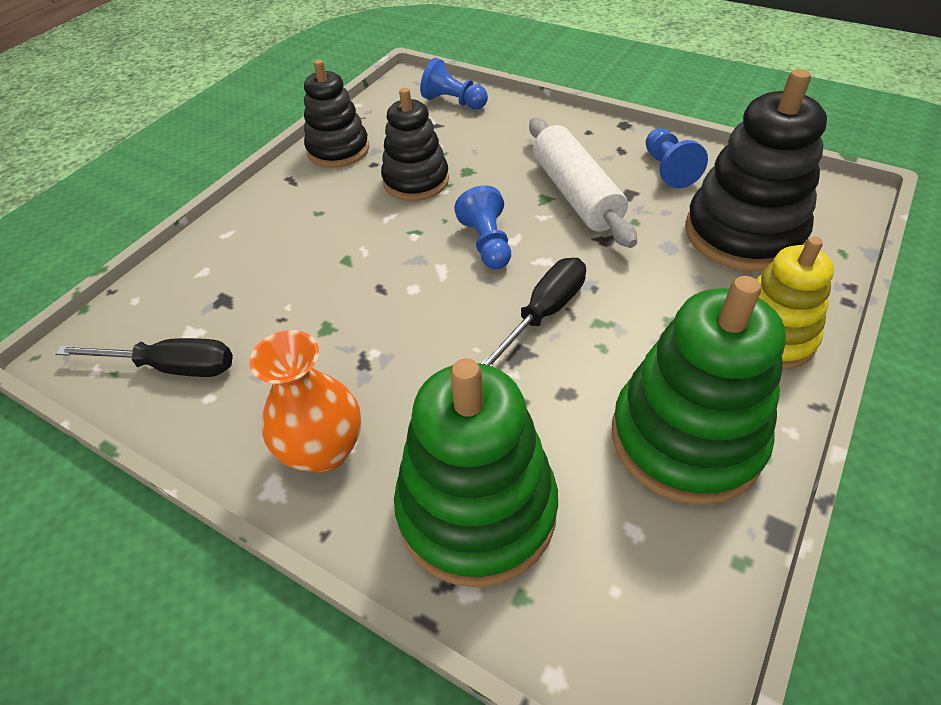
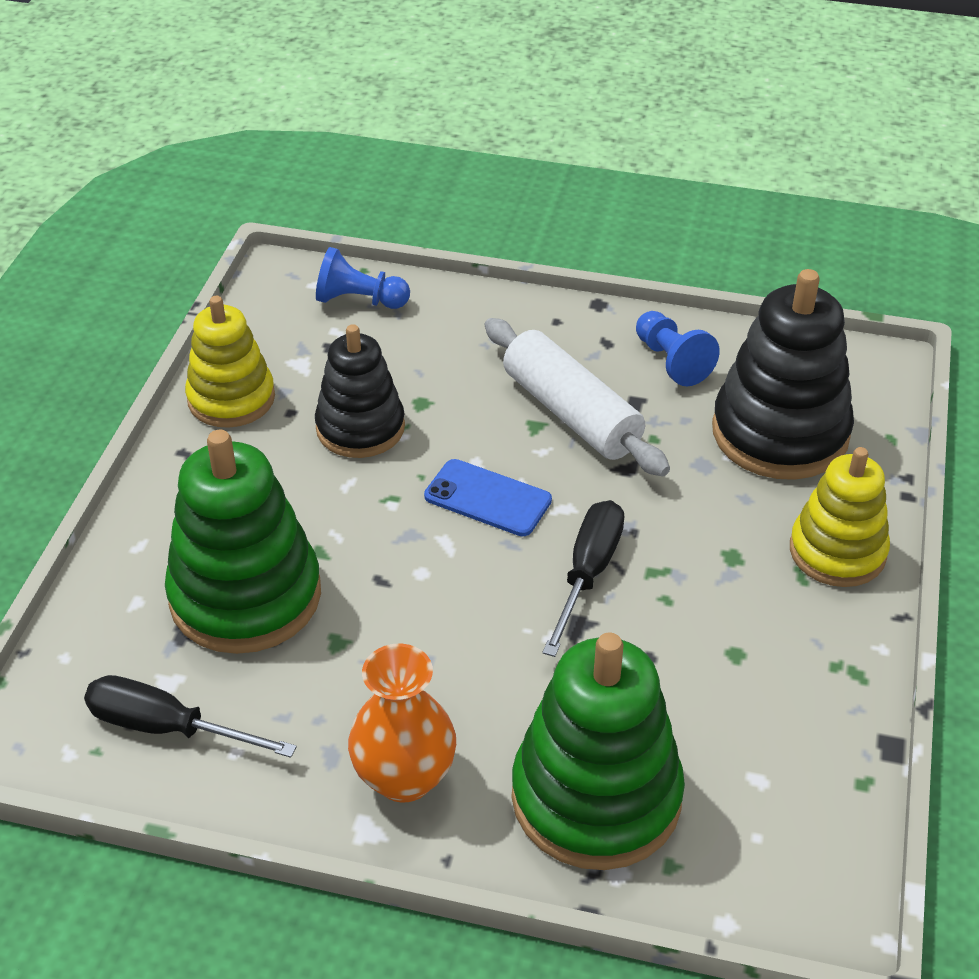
camera: 20 degrees left, 5 degrees down
black screwdriver [55,338,233,377] -> black screwdriver turned 150 degrees counterclockwise [84,675,297,758]
black stacking toy [304,59,369,168] -> yellow stacking toy [185,296,275,428]
blue pawn [454,185,511,269] -> blue phone [424,459,552,536]
green stacking toy [612,276,786,505] -> green stacking toy moved to [165,430,321,654]

